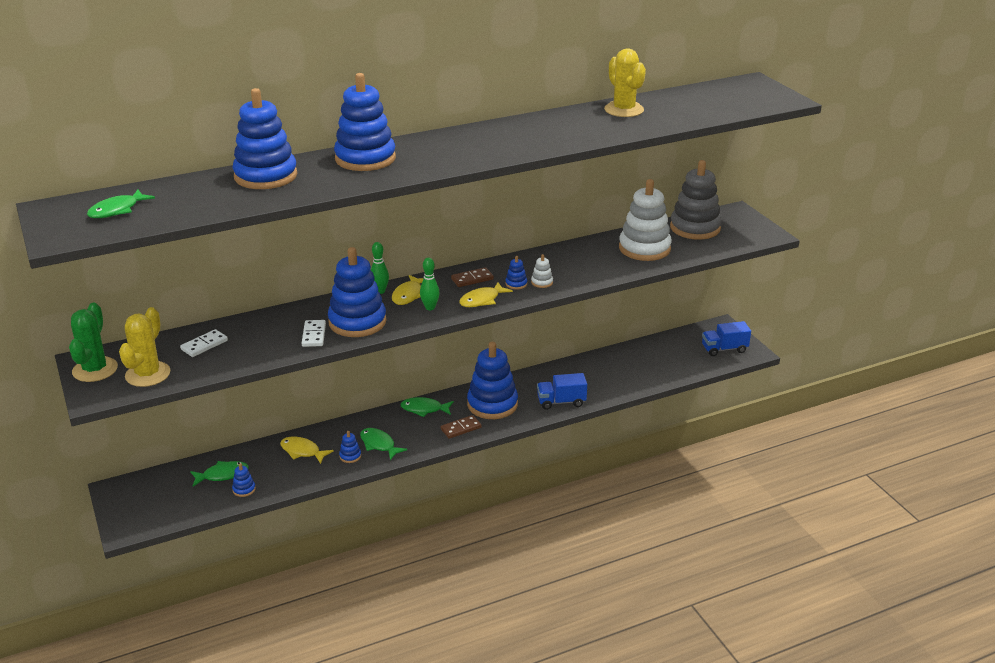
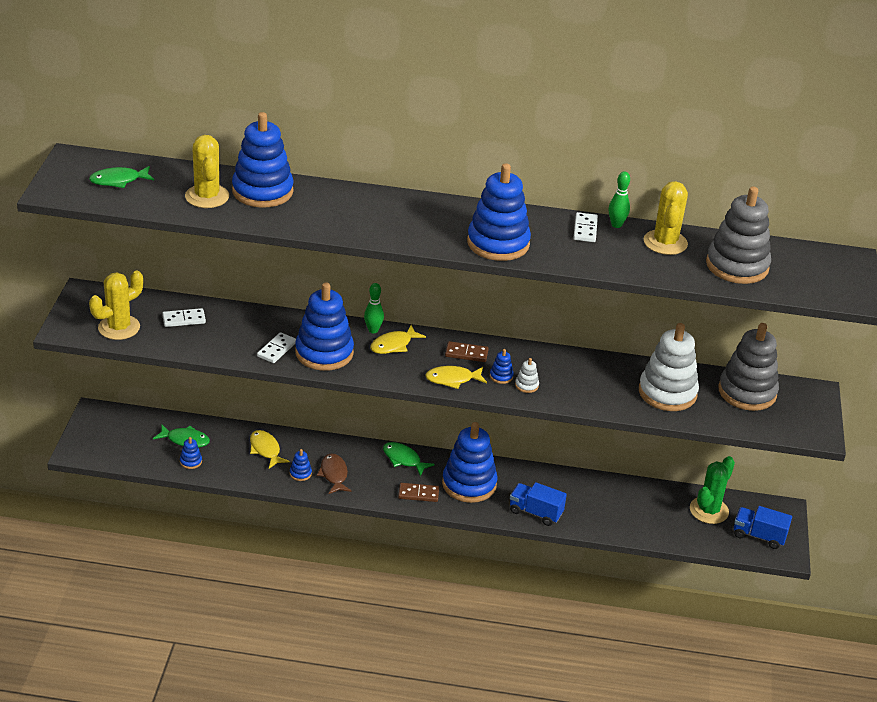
camera: 30 degrees right, 5 degrees up
green cactus [69,303,118,382] -> green cactus moved to [690,456,735,524]
blue stacking toy [334,73,396,171] -> blue stacking toy moved to [467,163,531,261]
green fish [360,428,407,460] -> brown fish [317,454,351,494]
green bowling pin [420,258,440,310] -> green bowling pin moved to [609,171,630,228]
none -> yellow cactus [185,135,229,208]
none -> white domino [573,212,598,242]
none -> grey stacking toy [706,187,771,284]

